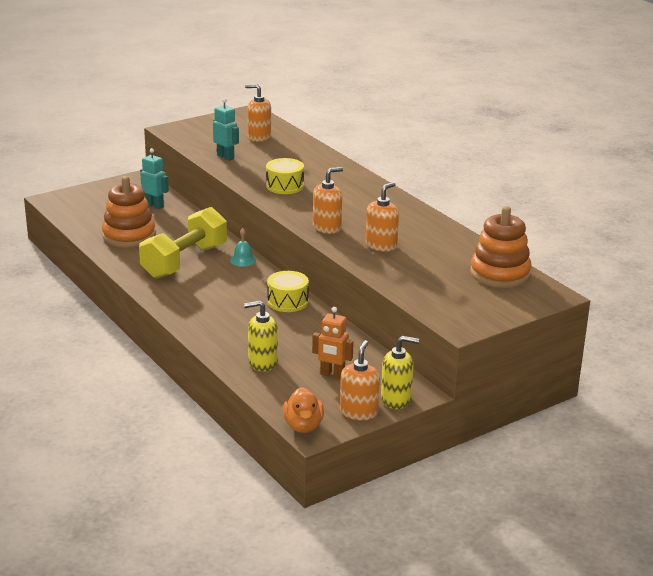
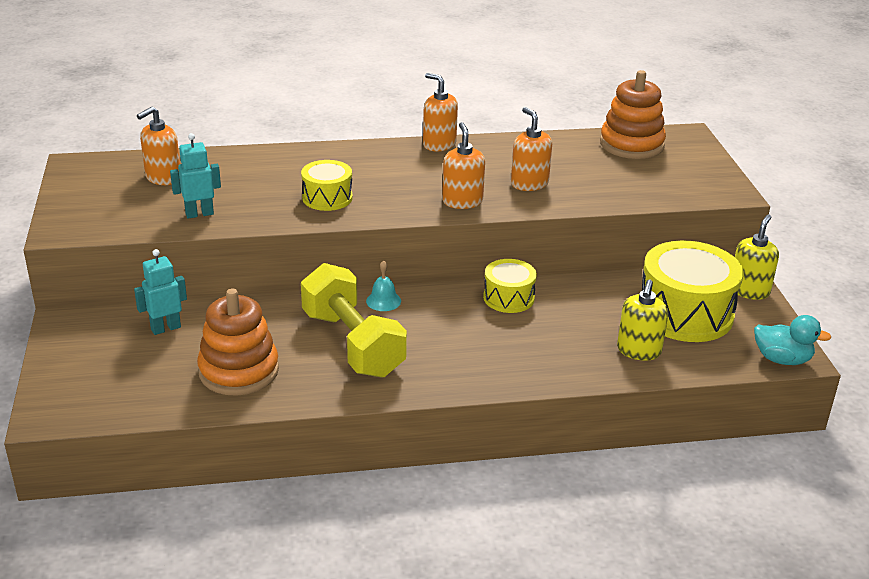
camera: 65 degrees left, 5 degrees up
orange duck [283,387,324,433] -> turquoise duck [754,315,832,365]
orange robot [312,307,354,379] -> yellow drum [642,240,743,342]
orange soap dispenser [340,340,380,420] -> orange soap dispenser moved to [423,73,458,152]

